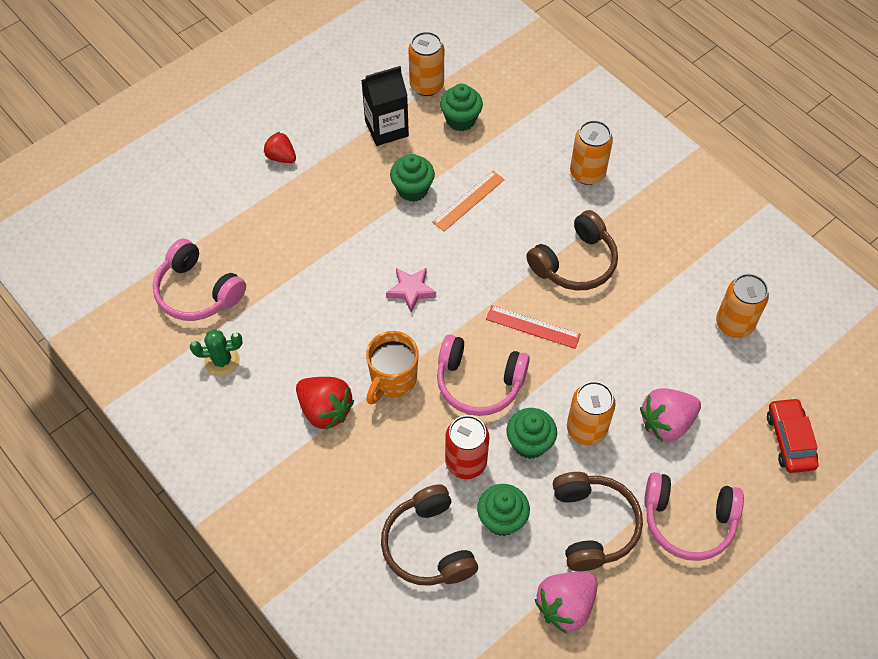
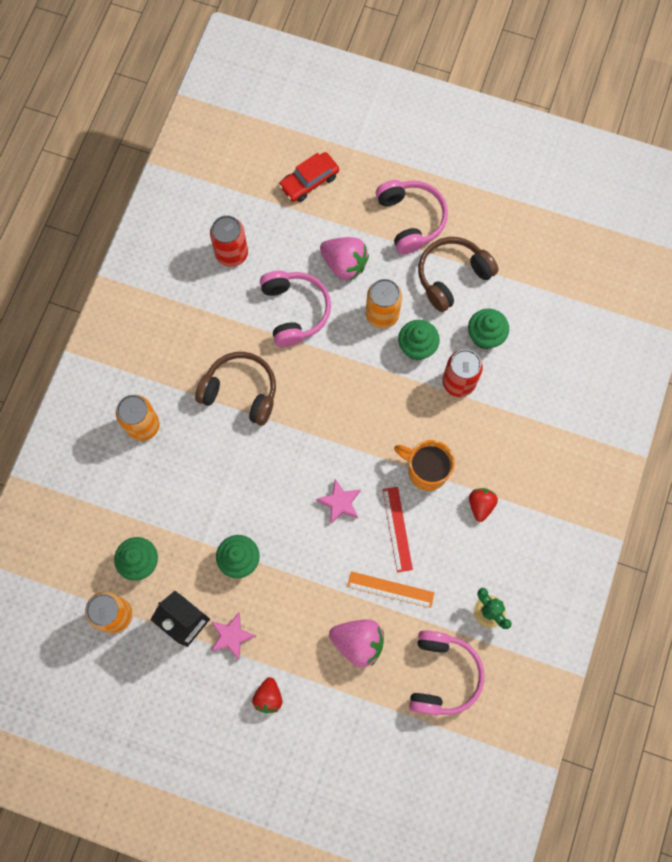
camera: 120 degrees left, 15 degrees up
red strawberry [296,377,354,430] -> red strawberry [469,488,498,522], size x0.63
orange mug [366,331,419,405] -> orange mug turned 150 degrees counterclockwise [394,440,455,491]
brown headphones [381,484,478,586] -> none
orange ruler [432,171,505,231] -> orange ruler moved to [347,571,435,608]
pink headphones [437,335,530,416] -> pink headphones moved to [260,271,331,347]
red ruler [486,305,581,349] -> red ruler moved to [382,487,413,572]
pink strawberry [535,572,598,634] -> pink strawberry moved to [329,620,384,667]
orange can [716,274,769,338] -> red can [210,215,248,267]
none -> pink star [211,612,256,660]

